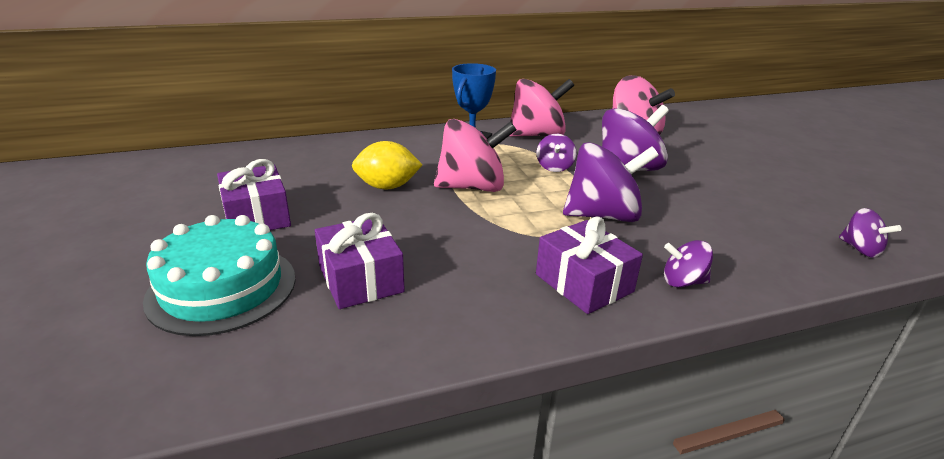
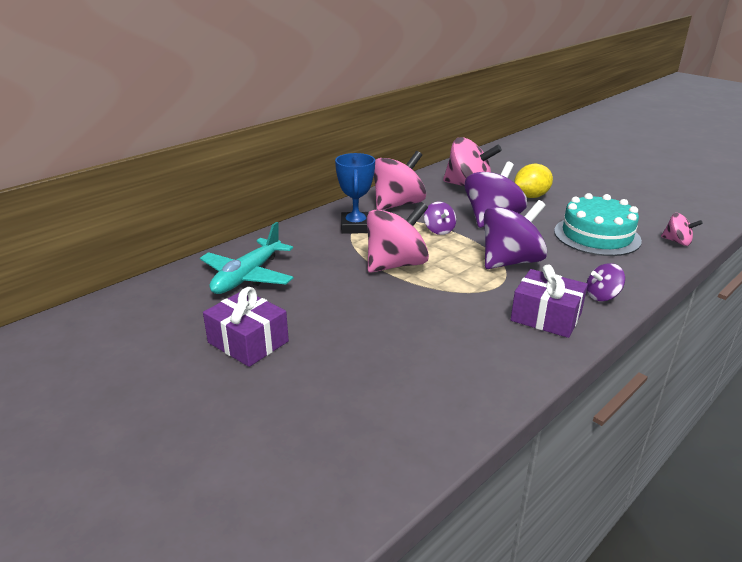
camera: 25 degrees left, 0 degrees up
turquoise cake [143,215,295,336] -> turquoise cake moved to [554,193,642,256]
purple gift [315,213,405,309] -> none
yellow lemon [352,141,422,190] -> yellow lemon moved to [514,164,553,198]
purple spinning top [839,208,901,258] -> pink spinning top [661,213,703,246]
none -> turquoise plane [200,222,294,294]

